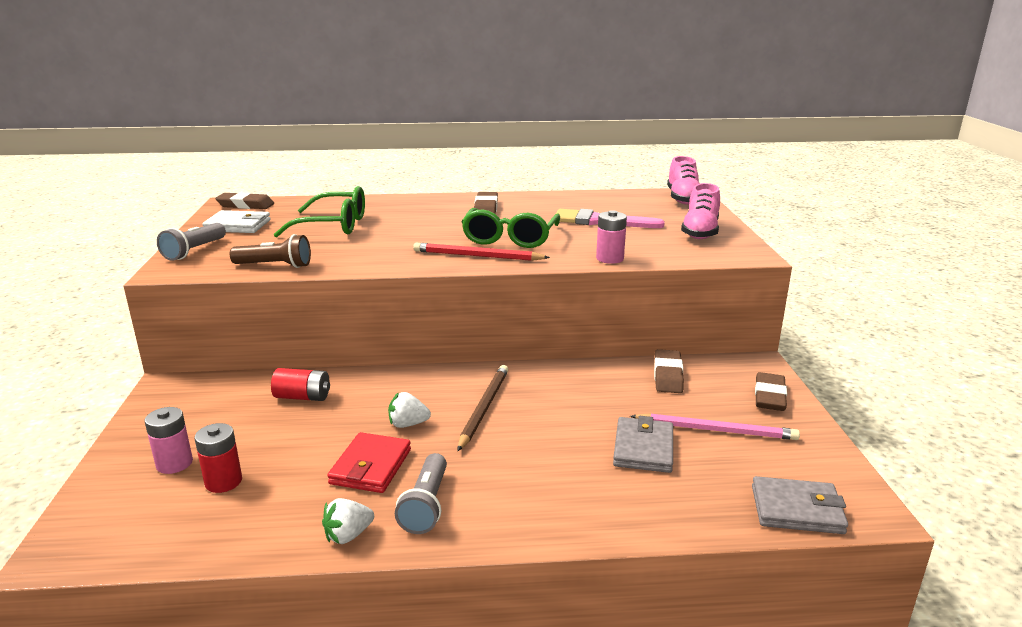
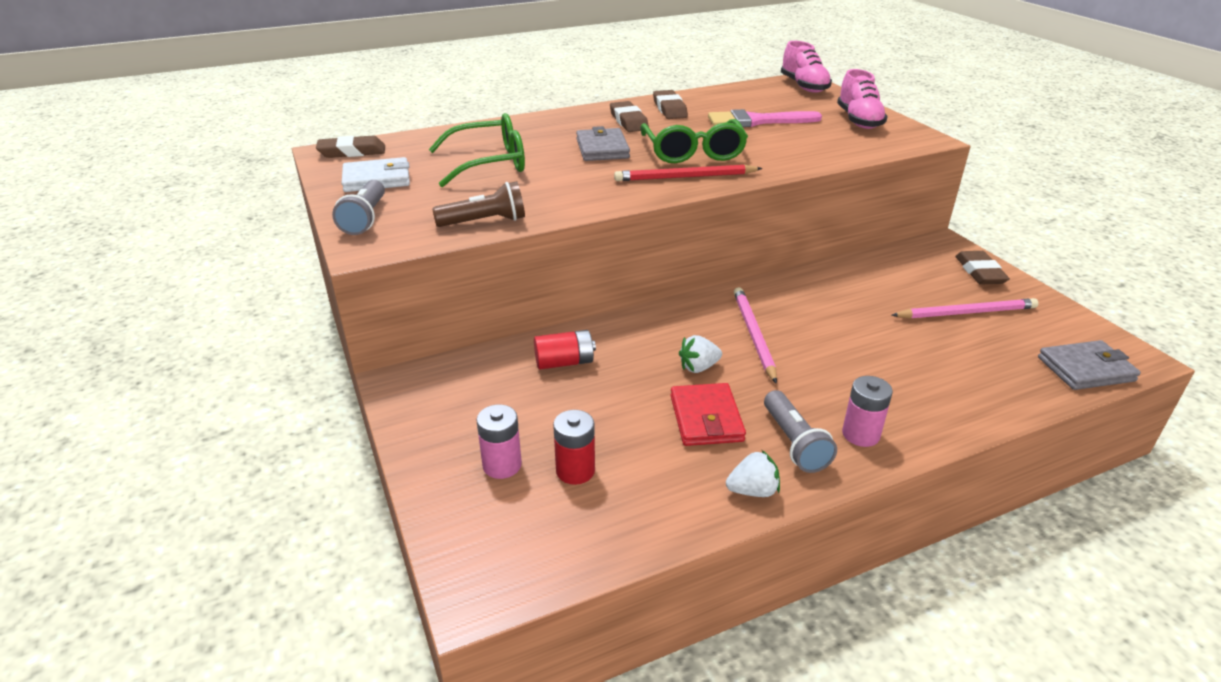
camera: 20 degrees left, 10 degrees up
white strawberry [322,498,374,544] -> white strawberry turned 135 degrees counterclockwise [726,450,780,497]
brown pencil [458,365,508,451] -> pink pencil [734,287,777,384]
pink battery [596,210,627,264] -> pink battery moved to [842,376,893,447]
grey wallet [613,416,673,473] -> grey wallet moved to [576,126,630,161]
brown eraser [654,349,684,393] -> brown eraser moved to [653,90,688,119]

